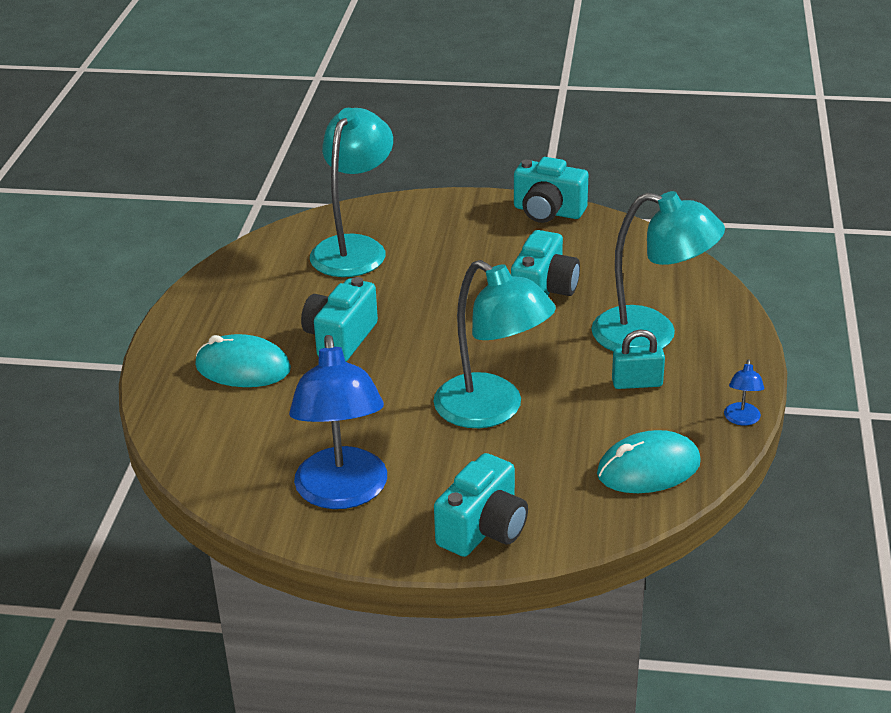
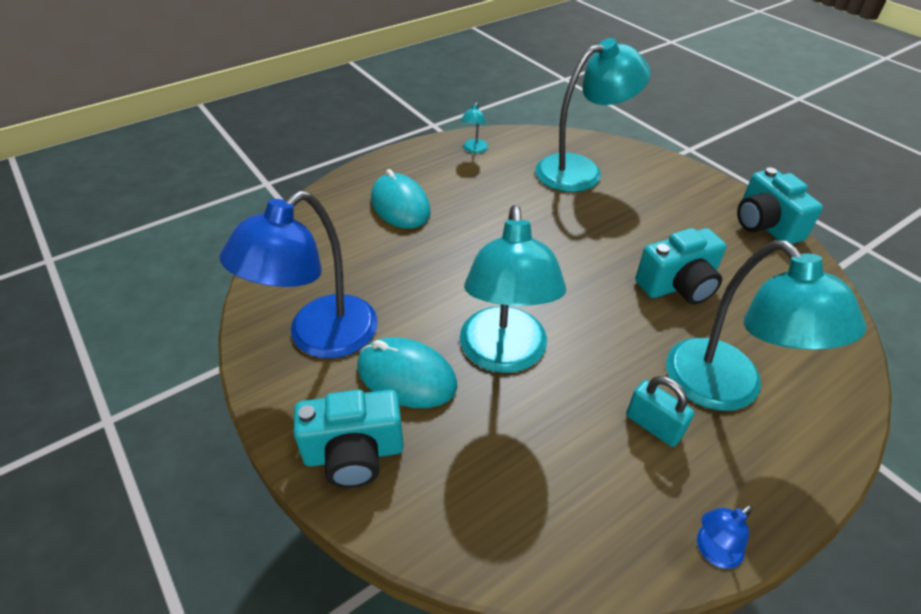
camera: 45 degrees right, 10 degrees up
turquoise camera [301,277,378,362] -> none
turquoise mouse [597,430,701,493] -> turquoise mouse moved to [357,338,457,408]
none -> turquoise lamp [461,102,488,153]

